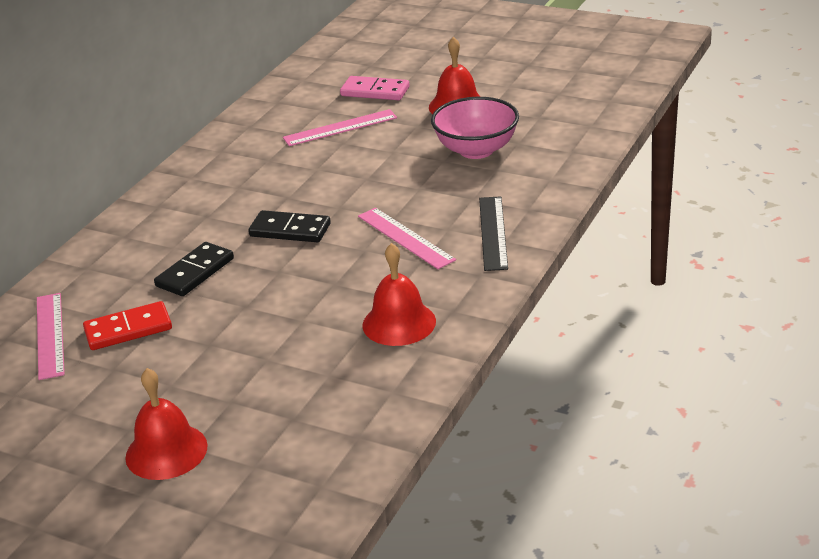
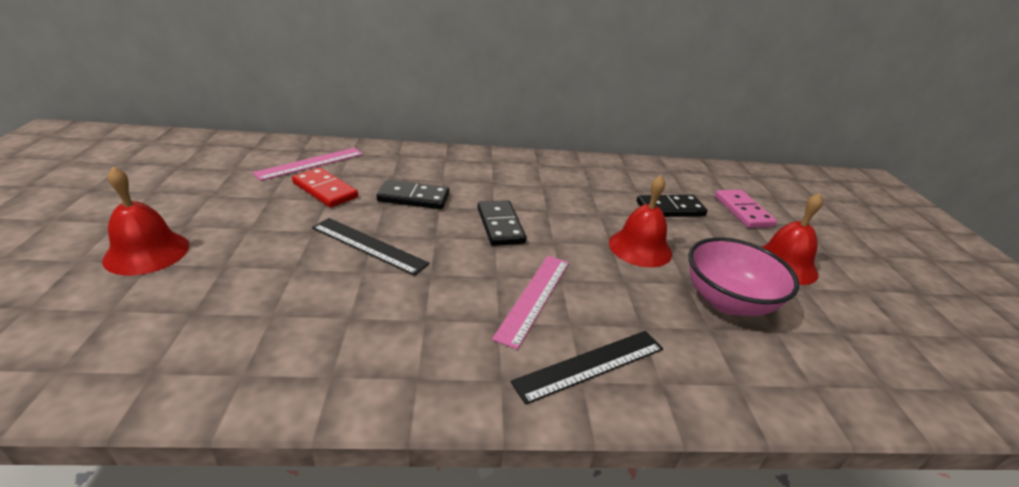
camera: 55 degrees right, 0 degrees up
pink ruler [283,109,397,146] -> black domino [637,195,708,217]
red bell [362,243,436,346] -> red bell moved to [609,175,672,267]
none -> black ruler [312,218,430,276]

